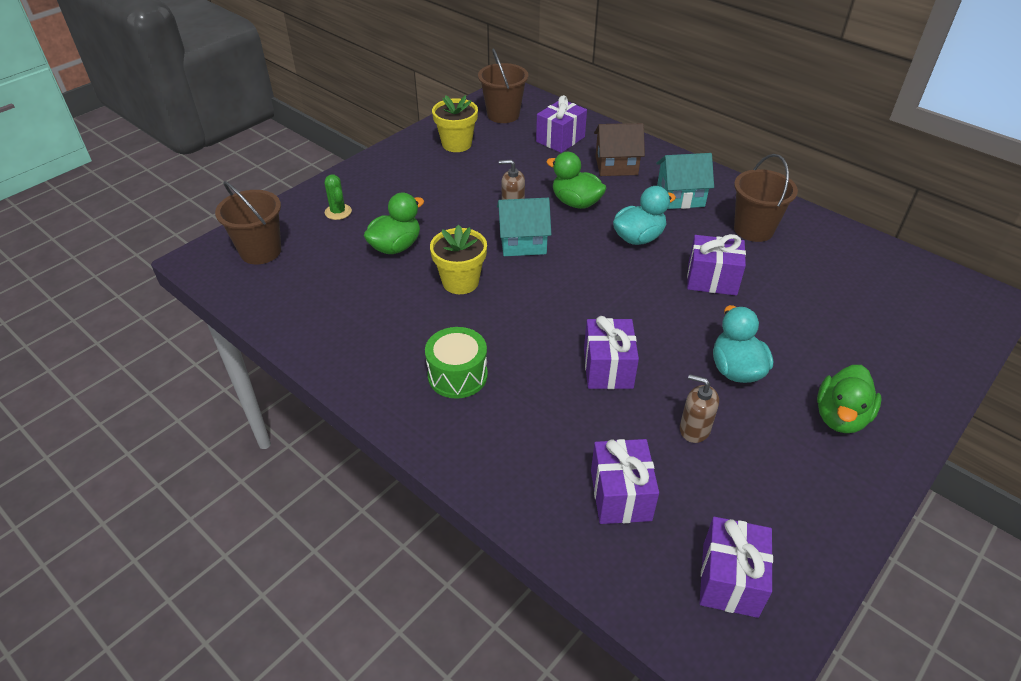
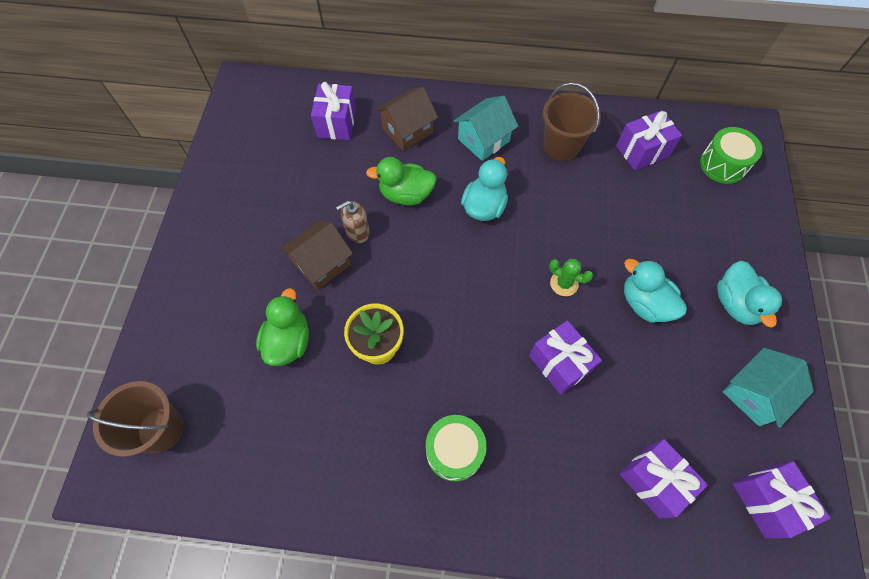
camera: 35 degrees left, 20 degrees up
green cactus [325,175,352,220] -> green cactus moved to [549,259,593,296]
yellow flower pot [432,95,478,152] -> none
brown bucket [478,48,528,123] -> none
turquoise house [497,198,552,256] -> turquoise house moved to [723,348,814,428]
brown soap dispenser [680,374,719,443] -> none
purple gift [687,234,746,296] -> purple gift moved to [616,110,682,170]
green duck [817,365,882,433] -> turquoise duck [717,261,782,328]
none -> brown house [281,220,353,290]
none -> green drum [700,127,763,184]

